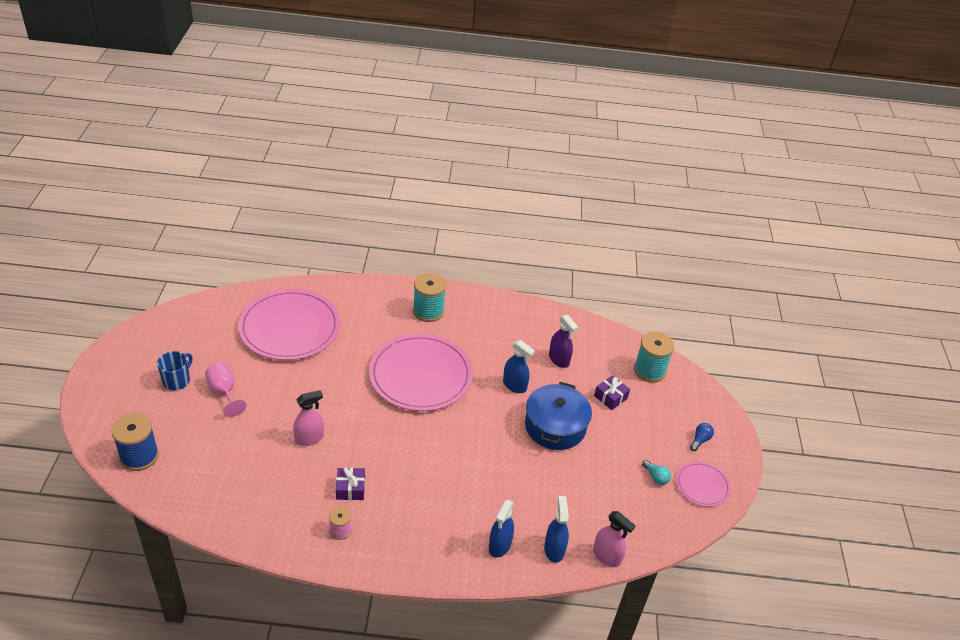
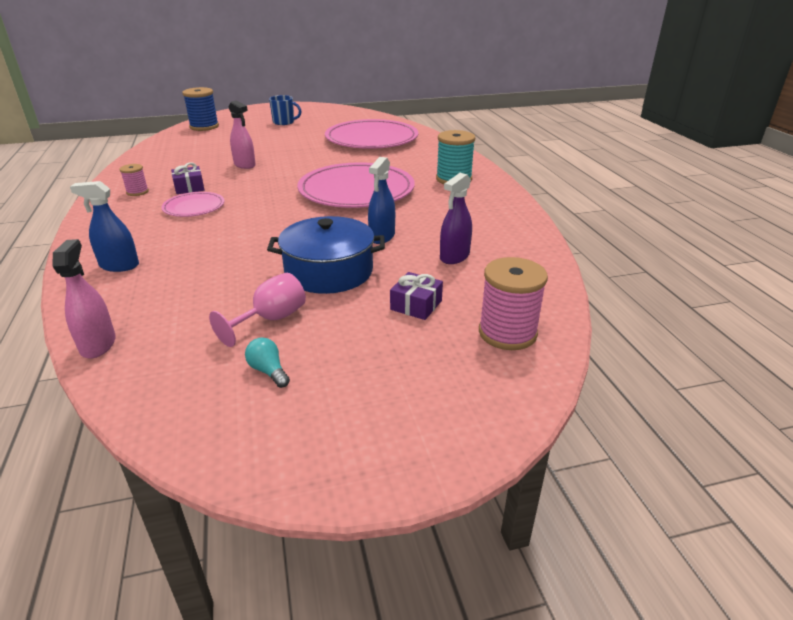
camera: 75 degrees right, 10 degrees down
pink goblet [205,362,247,417] -> pink goblet moved to [209,273,306,347]
blue spray bottle [544,496,569,563] -> none
pink spray bottle [593,511,636,567] -> pink spray bottle turned 150 degrees clockwise [53,239,116,359]
turquoise spool [634,332,674,382] -> pink spool [479,257,548,350]
turquoise light bulb [642,460,671,485] -> turquoise light bulb turned 105 degrees clockwise [245,337,290,388]
pink plate [676,461,731,507] -> pink plate moved to [161,192,224,217]
blue light bulb [690,423,714,451] -> none

